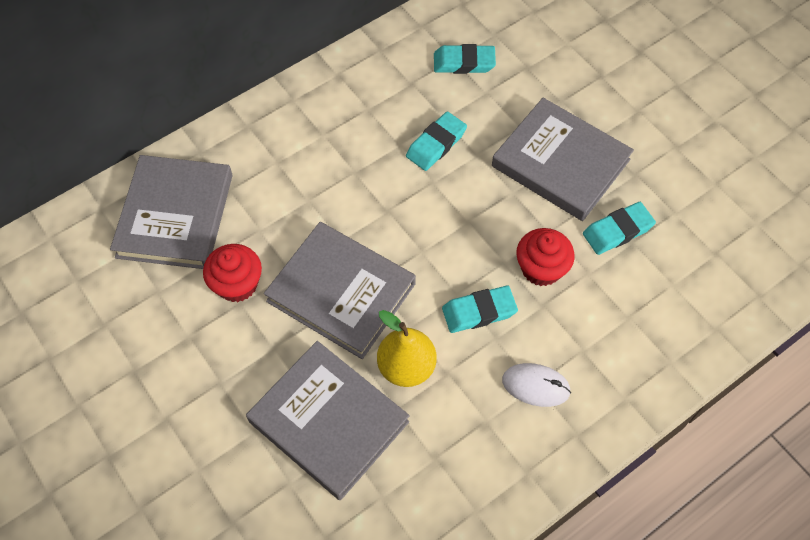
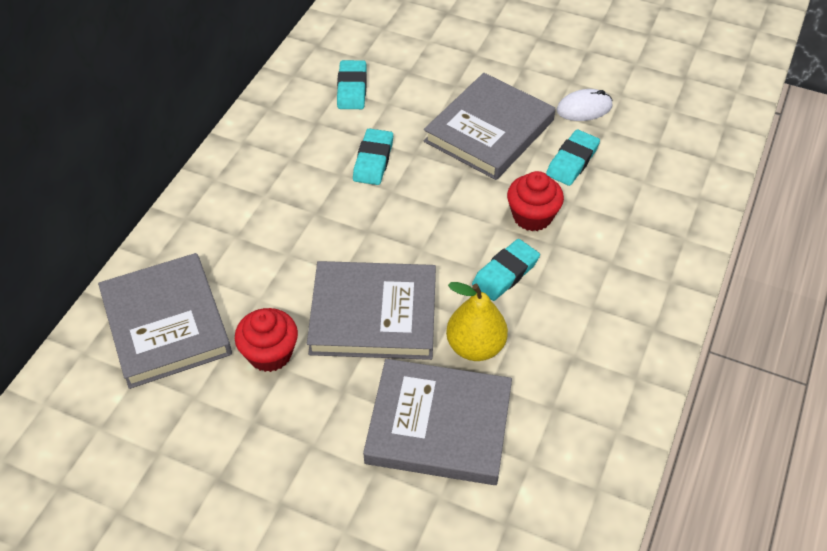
camera: 30 degrees left, 10 degrees down
turquoise eraser [434,44,496,74] -> turquoise eraser turned 60 degrees counterclockwise [337,60,367,109]
grey book [492,98,634,221] -> grey book turned 60 degrees counterclockwise [424,73,555,180]
white mouse [502,363,571,407] -> white mouse moved to [556,89,613,121]

